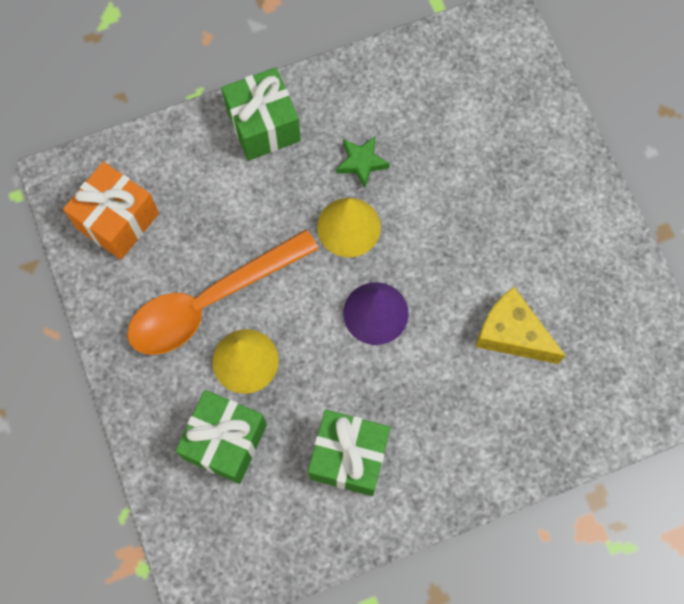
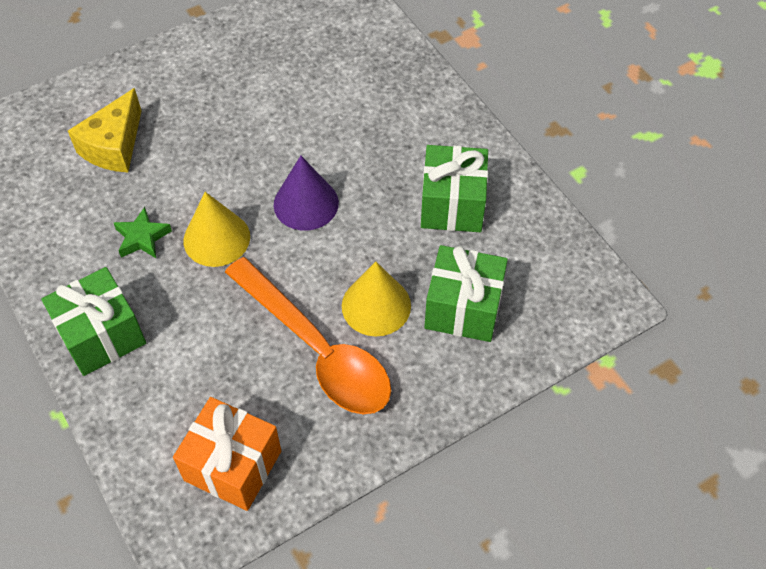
camera: 100 degrees left, 15 degrees down
yellow cheese [475,287,566,364] -> yellow cheese moved to [68,88,142,172]

